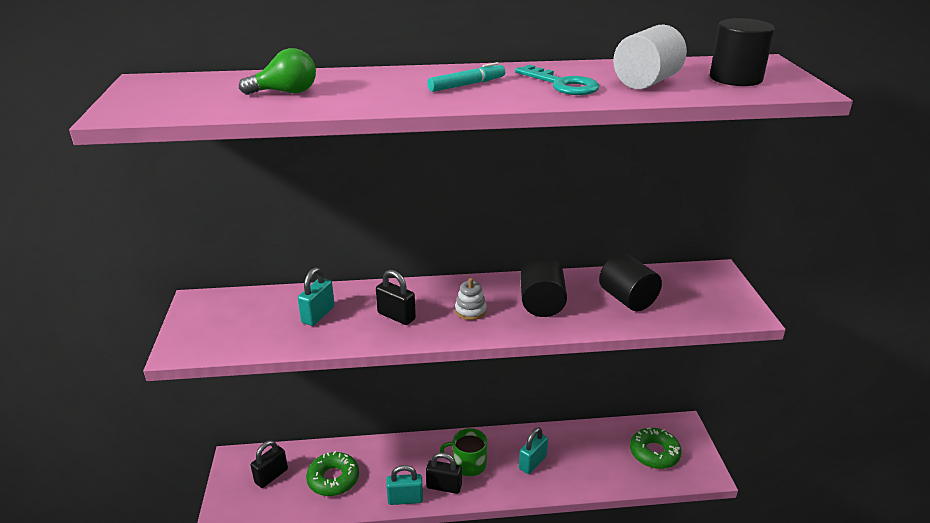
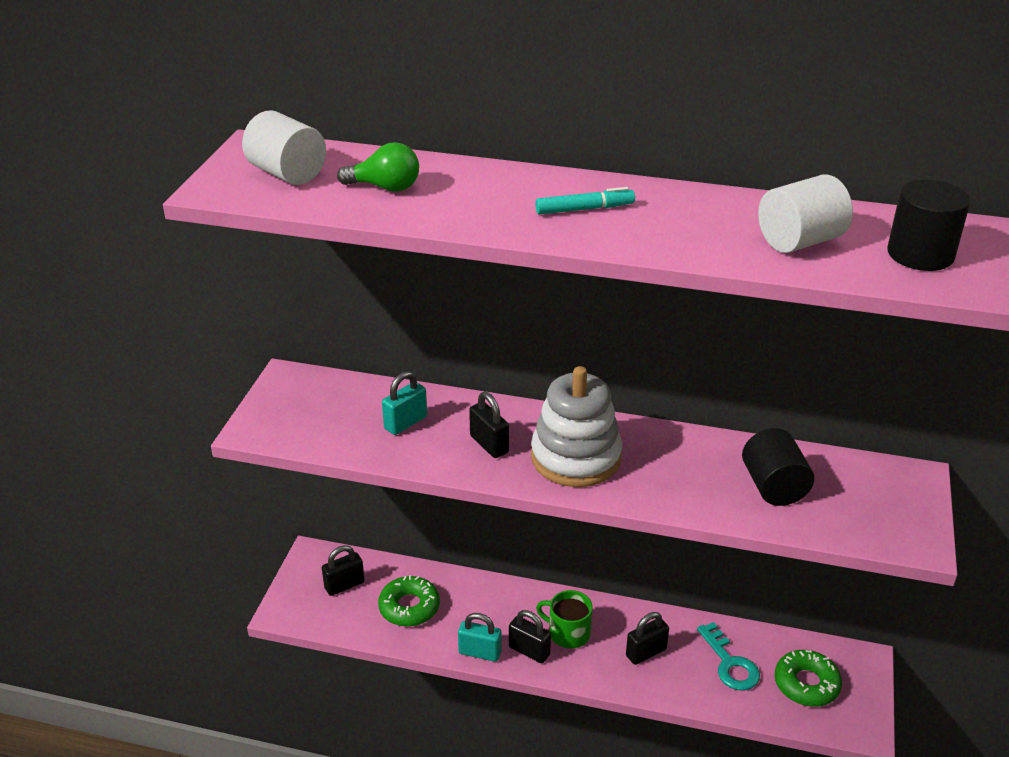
camera: 20 degrees right, 5 degrees up
white stacking toy [455,278,487,320] -> white stacking toy [531,366,622,487], size x2.37
turquoise key [515,65,599,95] -> turquoise key moved to [697,622,760,691]
turquoise padlock [519,427,548,474] -> black padlock [626,612,669,665]
black cylinder [520,257,567,317] -> none
none -> white cylinder [242,110,326,185]

